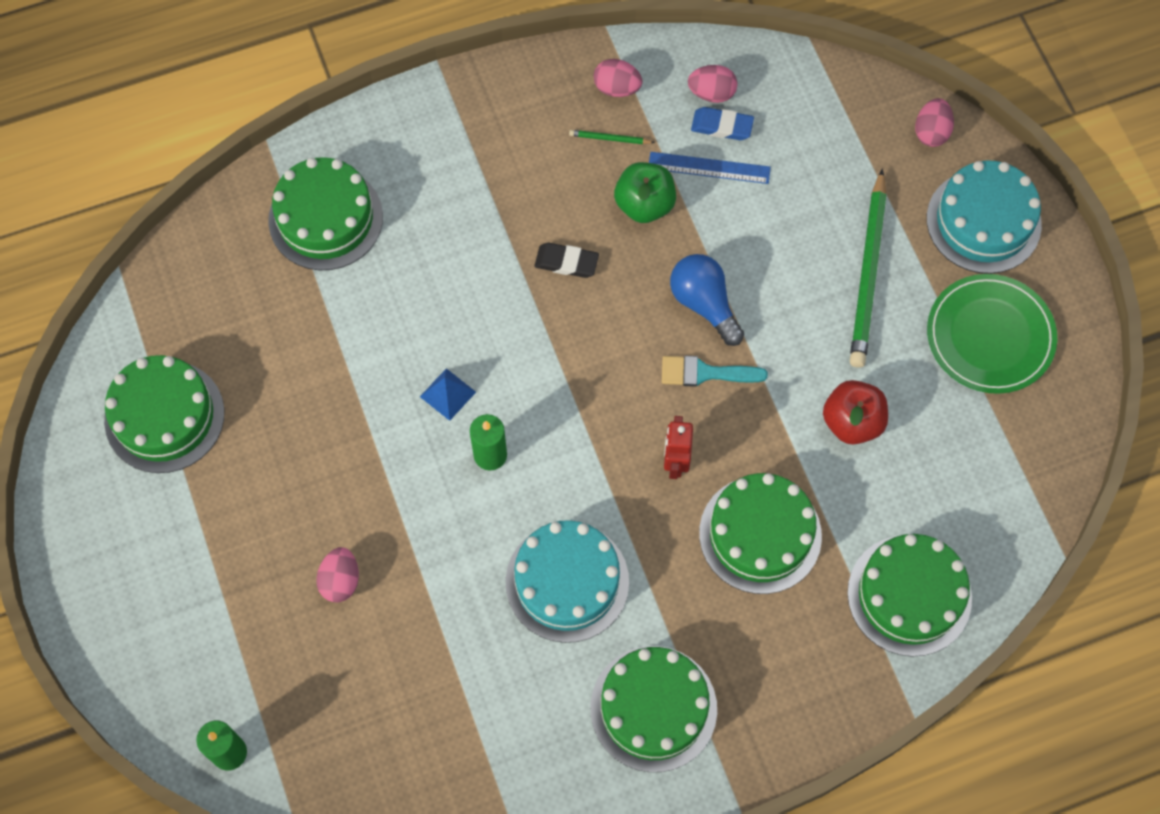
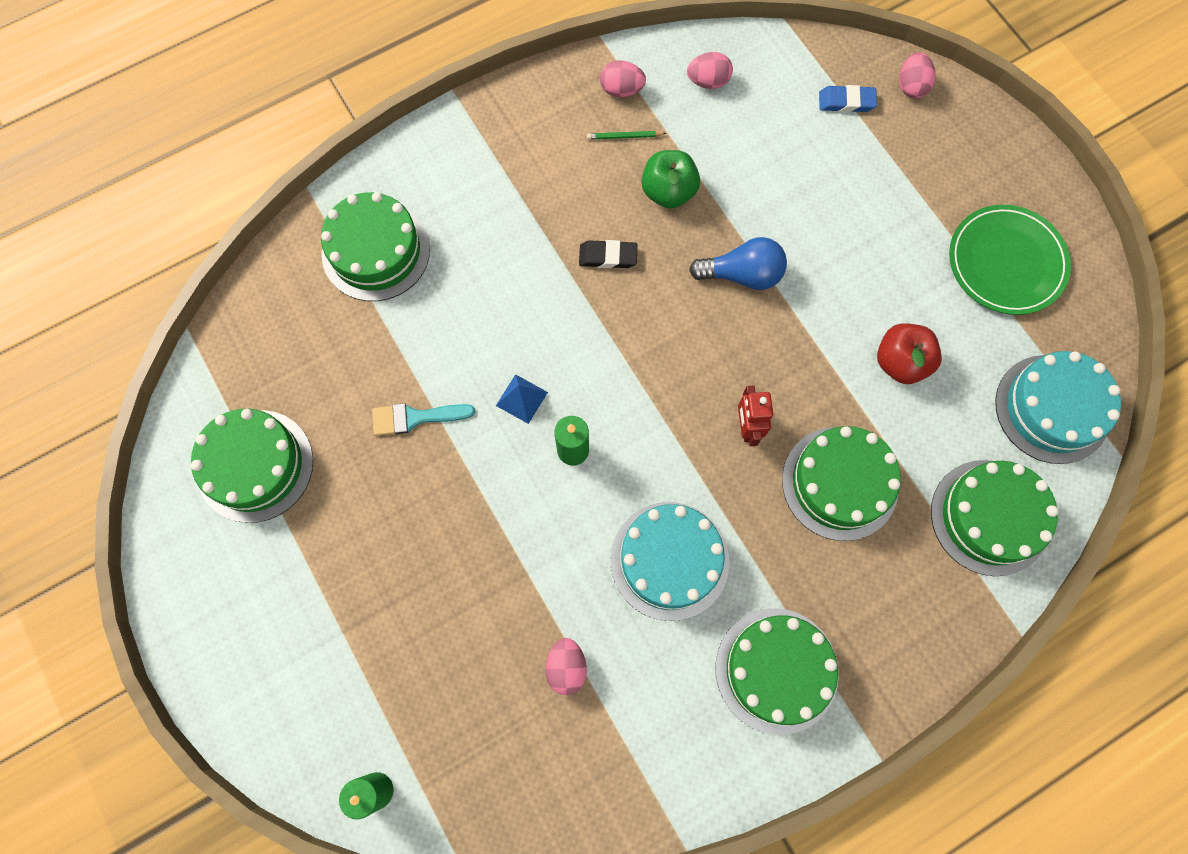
camera: 10 degrees left, 5 degrees up
pink egg [316,547,359,602] -> pink egg moved to [546,638,587,695]
blue ruler [649,152,771,184] -> none
turquoise brush [662,356,768,387] -> turquoise brush moved to [372,403,475,436]
blue light bulb [670,254,744,346] -> blue light bulb turned 135 degrees clockwise [689,237,787,290]
blue eraser [691,107,754,140] -> blue eraser moved to [819,85,877,112]
green pencil [850,169,887,368] -> none
turquoise cake [927,160,1042,274] -> turquoise cake moved to [995,351,1121,464]

